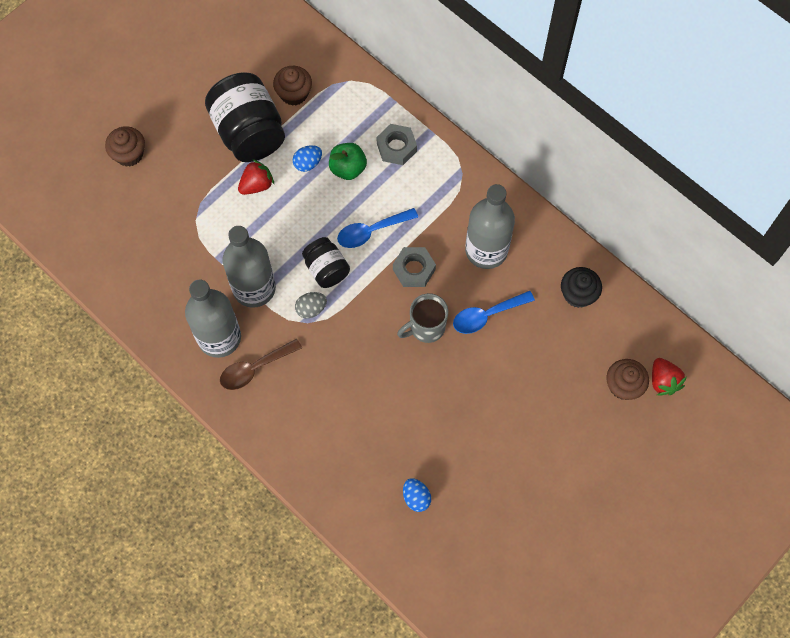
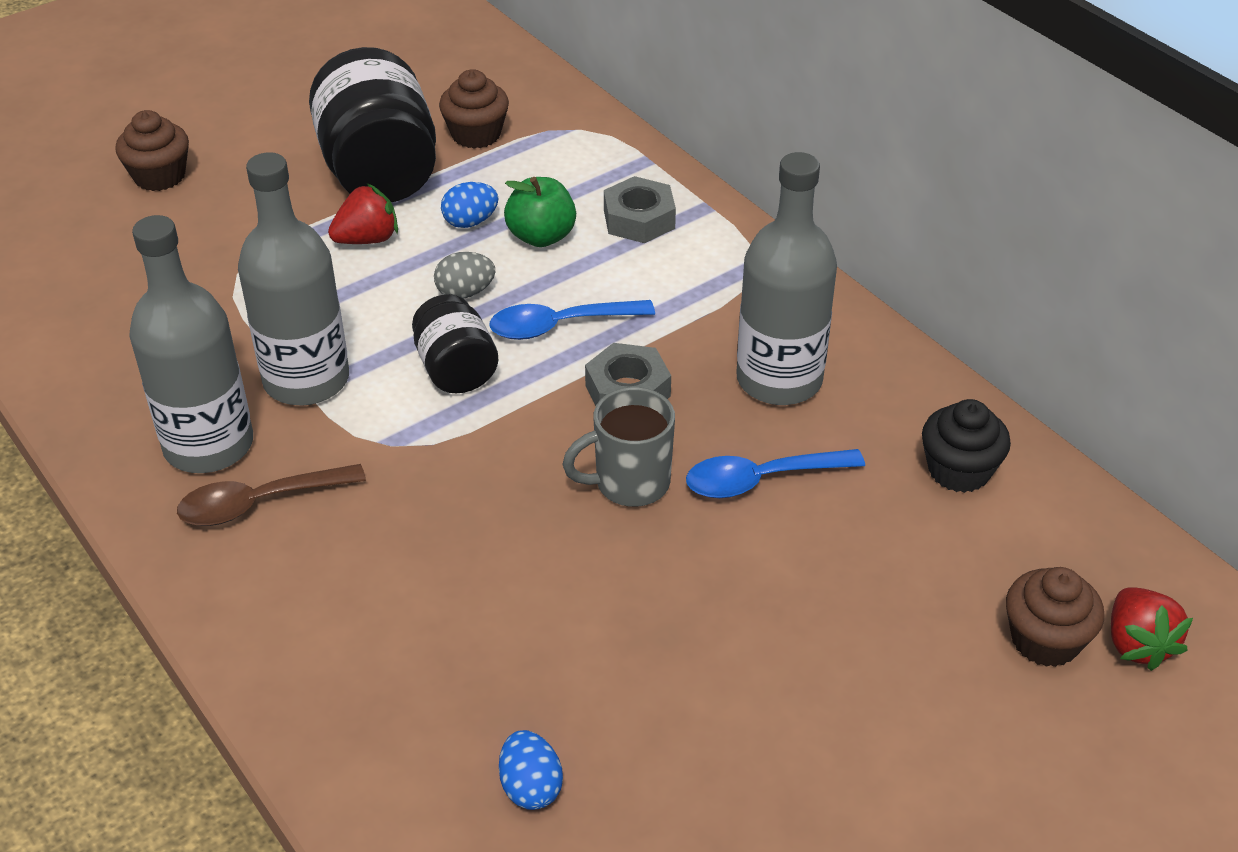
camera: 10 degrees right, 25 degrees down
grey egg [295,292,327,319] -> grey egg moved to [434,252,495,299]

